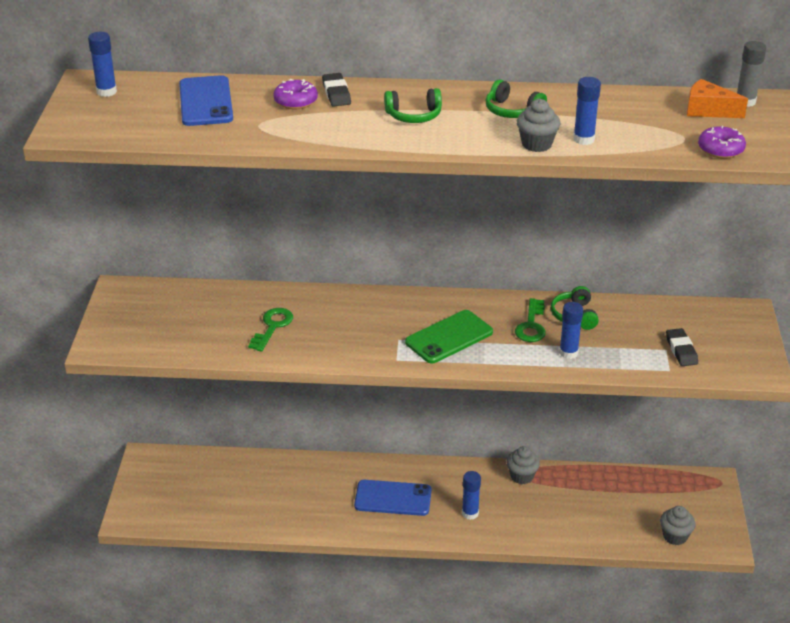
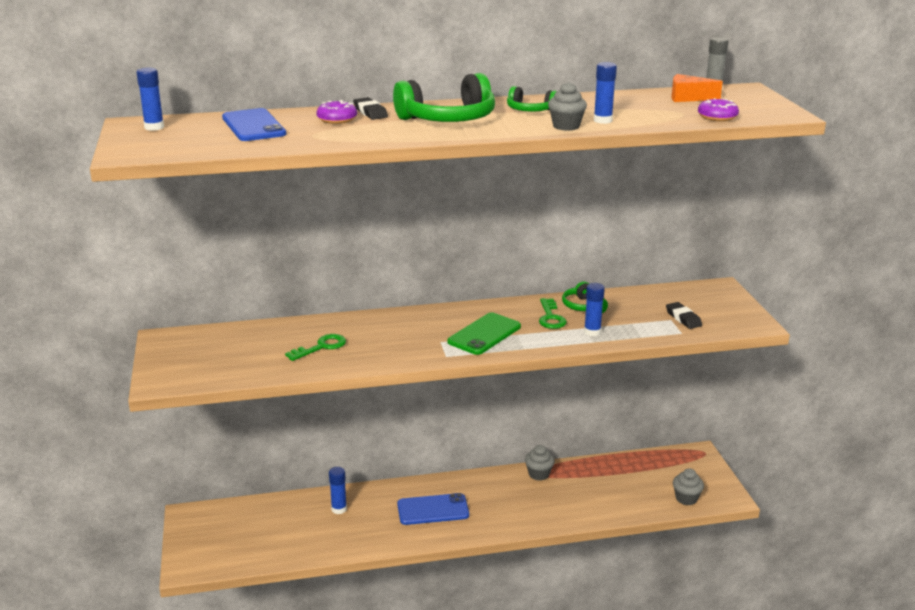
camera: 15 degrees left, 10 degrees down
green key [248,308,293,352] -> green key turned 45 degrees clockwise [285,334,346,361]
green headphones [384,88,442,123] -> green headphones [393,73,495,122], size x1.88
blue glue stick [462,471,481,520] -> blue glue stick moved to [329,467,347,514]

